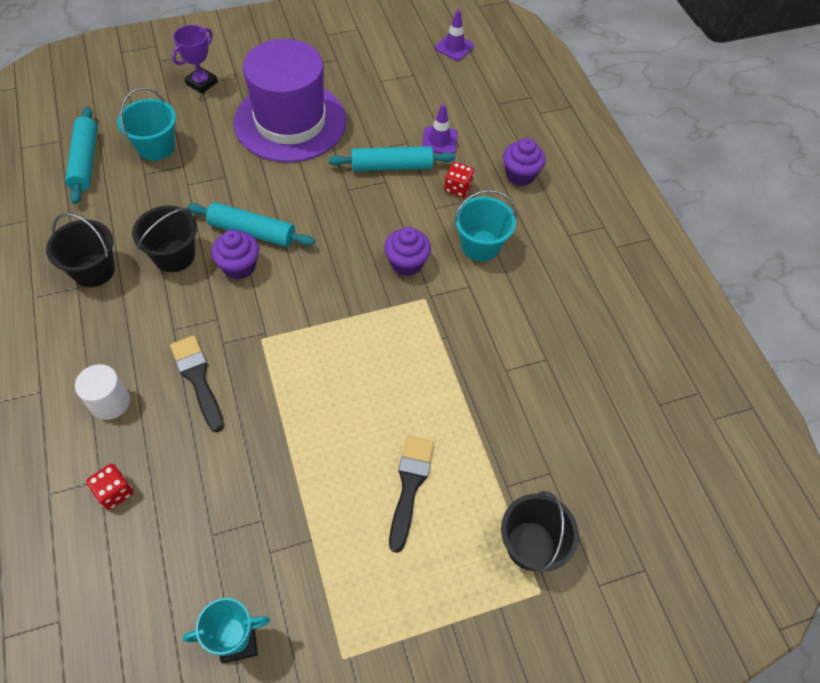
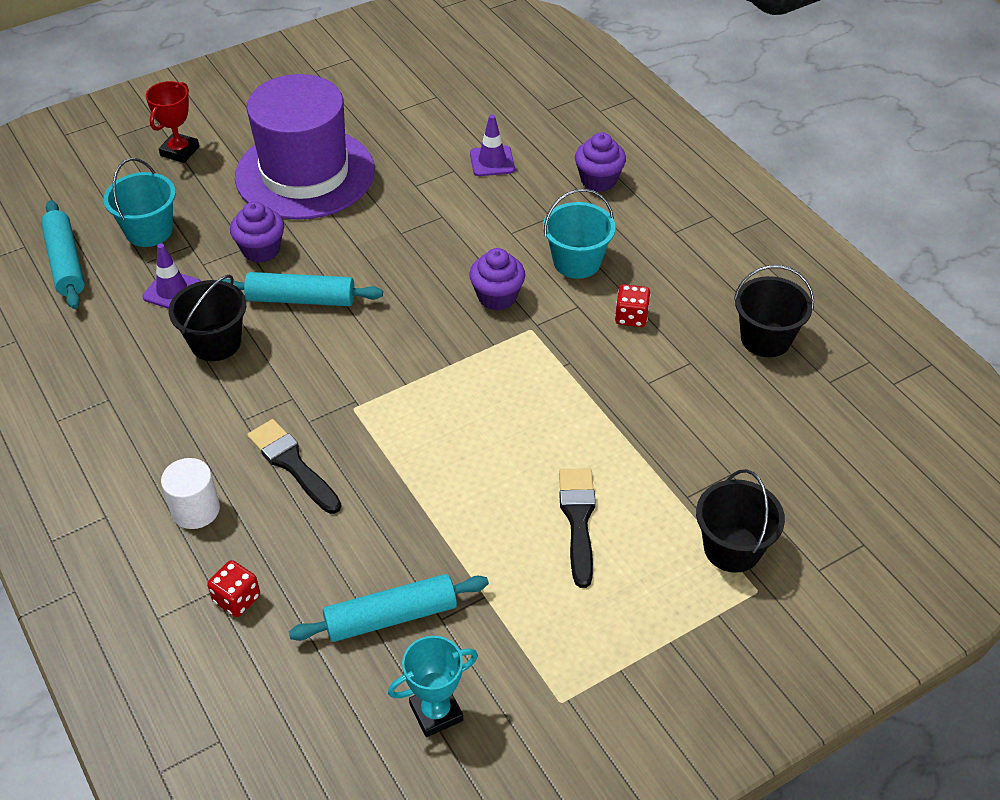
camera: 10 degrees left, 10 degrees down
black bucket [46,213,115,287] -> black bucket moved to [734,265,814,357]
purple trophy [172,25,218,94] -> red trophy [146,81,199,163]
purple cupcake [211,230,259,280] -> purple cupcake moved to [230,201,284,263]
turquoise rolling pin [328,146,456,171] -> turquoise rolling pin moved to [289,574,489,642]
purple traffic cone [435,9,474,61] -> purple traffic cone moved to [143,243,201,309]
red dice [444,162,474,198] -> red dice moved to [615,284,651,327]

